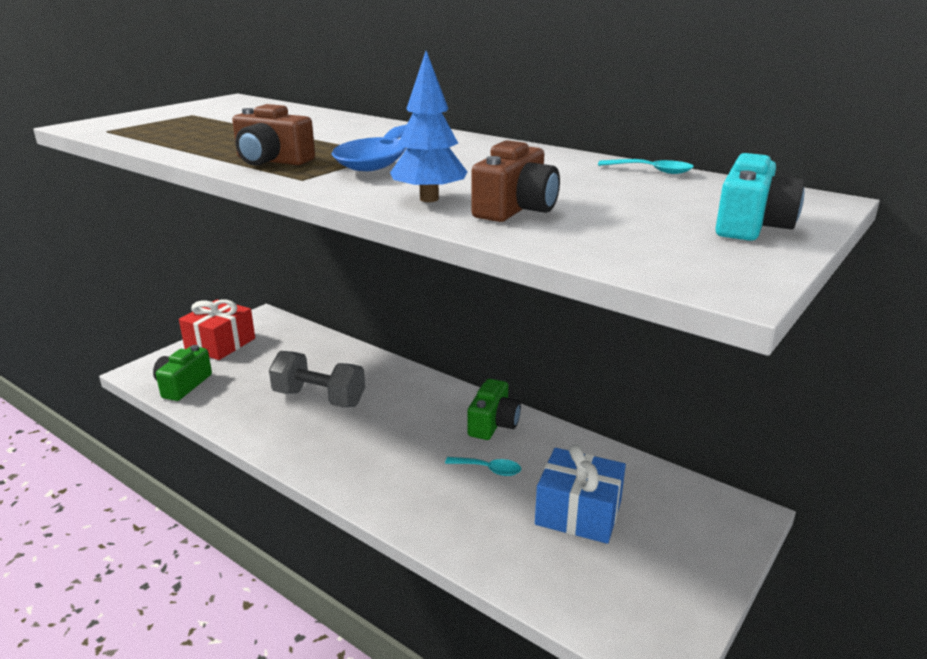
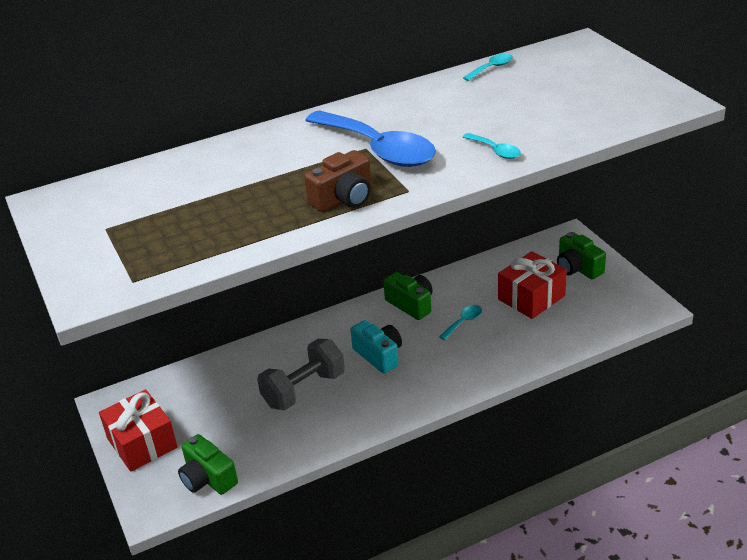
camera: 60 degrees left, 10 degrees up
blue tree [390,51,467,202] -> turquoise spoon [463,133,521,159]
brown camera [471,140,560,222] -> none
blue gift [535,444,626,544] -> red gift [498,251,567,319]
turquoise camera [715,153,805,241] -> turquoise camera moved to [350,320,402,374]
none -> green camera [557,232,606,279]

